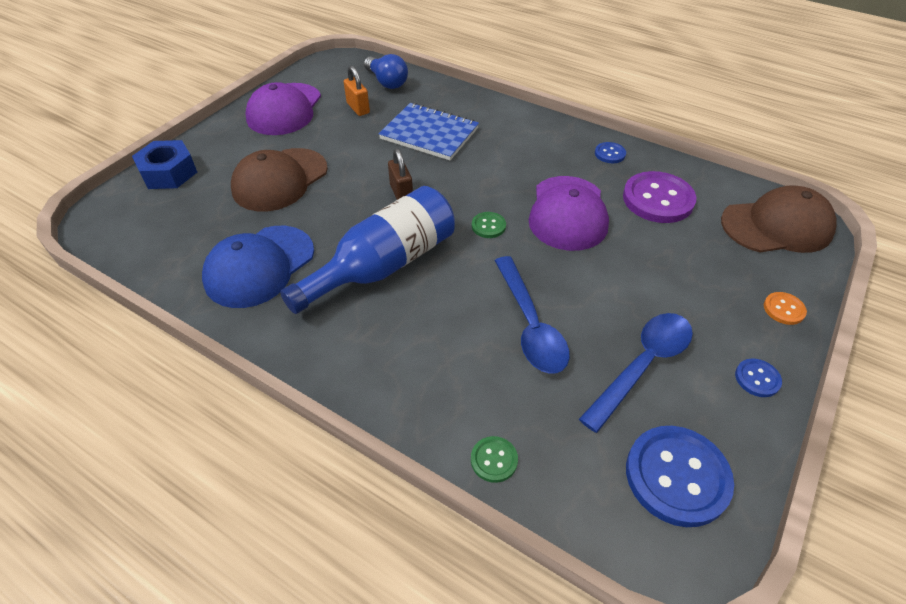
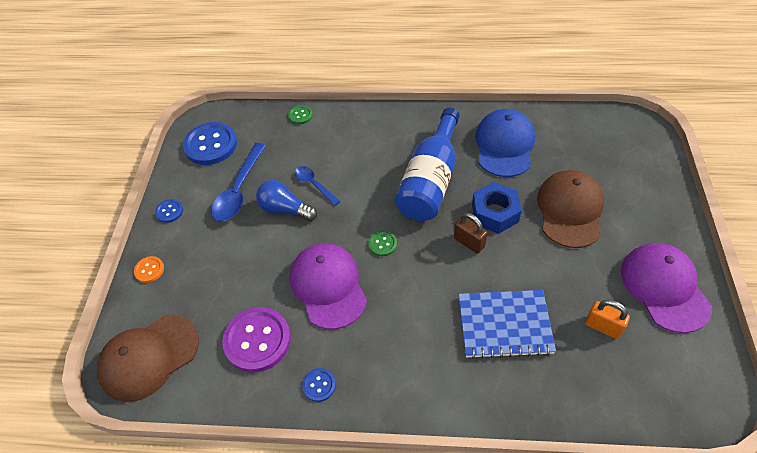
camera: 155 degrees right, 5 degrees up
blue nut [132,140,197,189] -> blue nut moved to [472,182,522,234]
blue light bulb [364,54,408,89] -> blue light bulb moved to [256,180,317,221]
blue spoon [495,256,570,374] -> blue spoon [295,166,341,206], size x0.58

